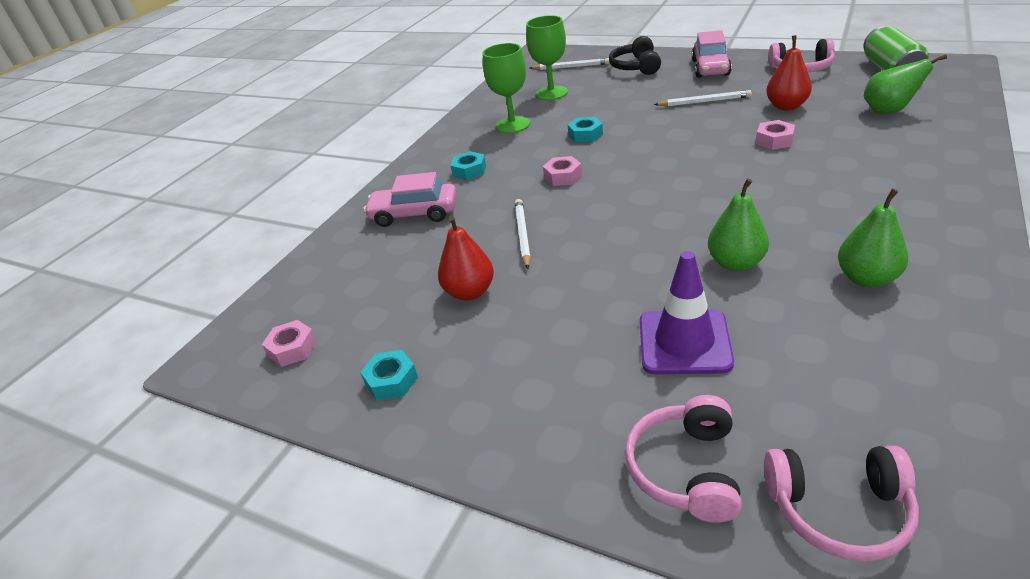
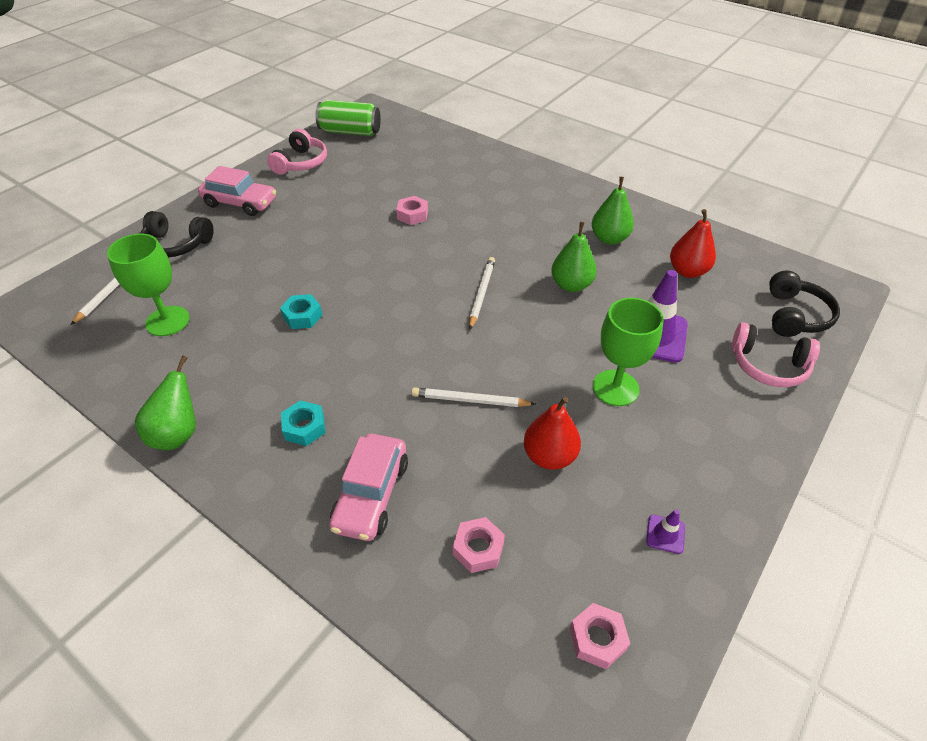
camera: 85 degrees left, 10 degrees up
turquoise nut [360,350,418,401] -> purple traffic cone [646,509,685,554]
green goblet [483,43,530,133] -> green goblet moved to [593,298,664,406]
pink nut [543,156,582,186] -> pink nut moved to [453,517,505,573]
white pencil [654,90,752,107] -> white pencil moved to [469,257,495,329]
pink headphones [764,446,919,562] -> black headphones [769,271,840,337]
red pear [766,35,812,110] -> red pear moved to [670,209,716,278]
green pear [864,54,947,114] -> green pear moved to [135,356,196,450]

